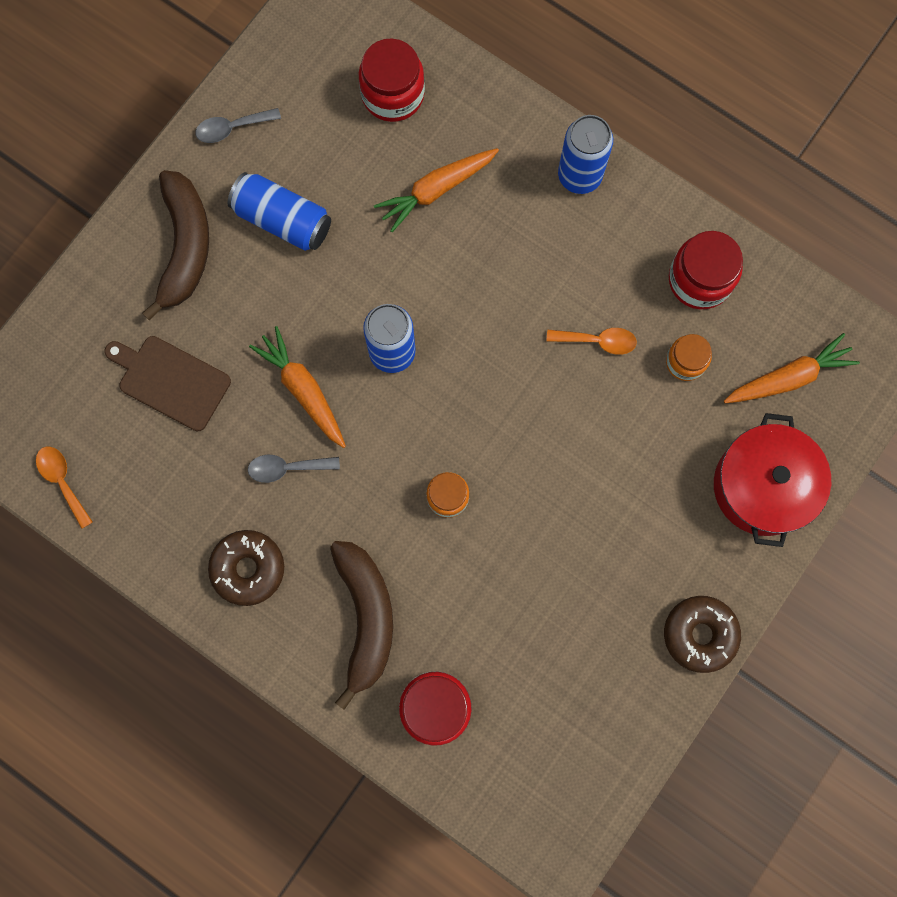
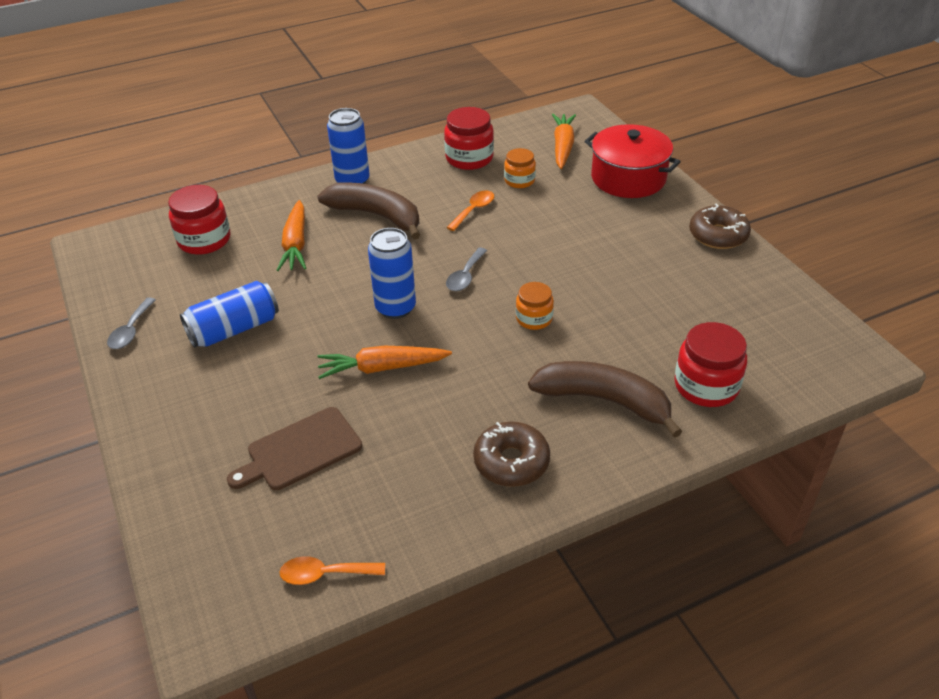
camera: 60 degrees left, 35 degrees down
brown banana [142,170,209,321] -> brown banana moved to [318,182,420,239]
grey spoon [248,455,340,483] -> grey spoon moved to [446,248,487,291]

